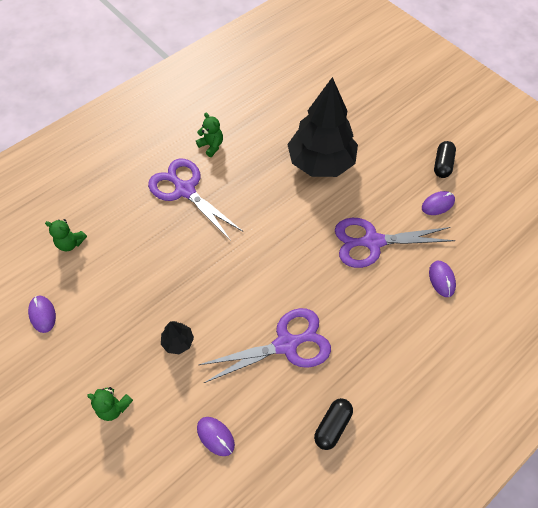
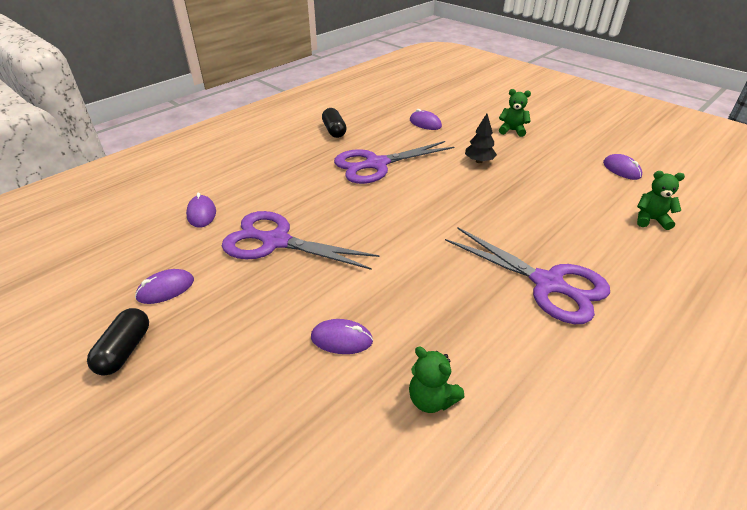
camera: 175 degrees right, 20 degrees down
green teddy bear [196,113,223,157] -> green teddy bear moved to [409,347,464,413]
black tree [287,77,358,177] -> purple mouse [311,319,373,354]
black capsule [314,398,353,450] -> black capsule turned 45 degrees counterclockwise [322,108,347,138]
purple scissors [335,218,455,268] -> purple scissors turned 150 degrees counterclockwise [222,211,379,270]

